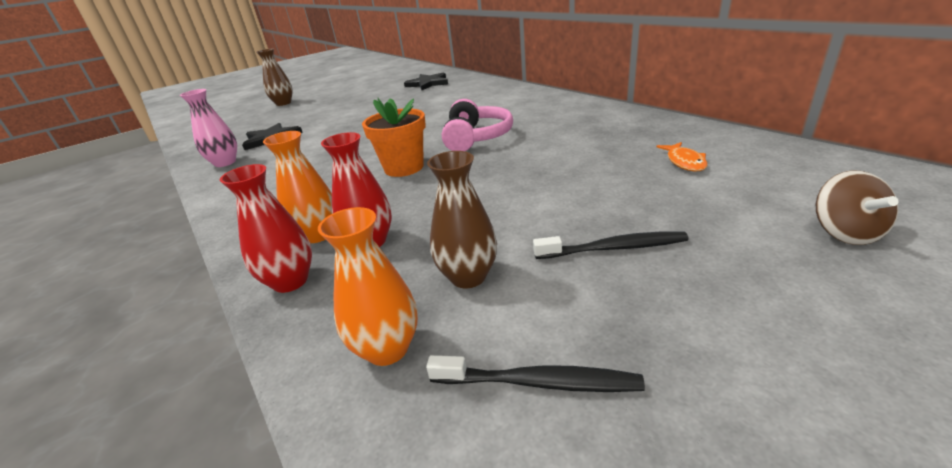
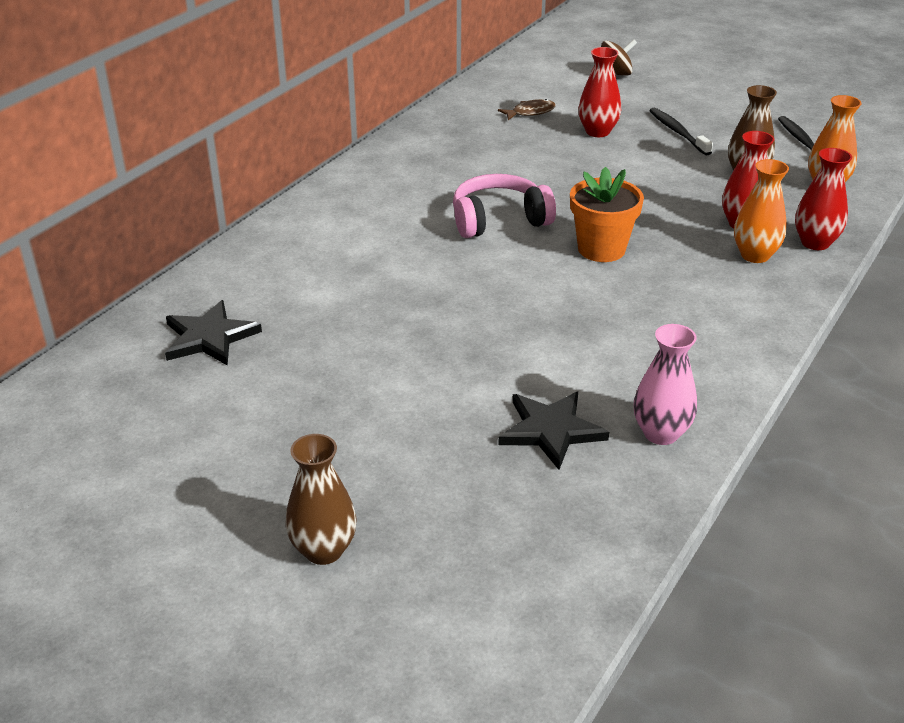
camera: 115 degrees left, 5 degrees up
orange fish [656,142,708,171] -> brown fish [498,99,556,120]
none -> red vase [578,47,621,137]

